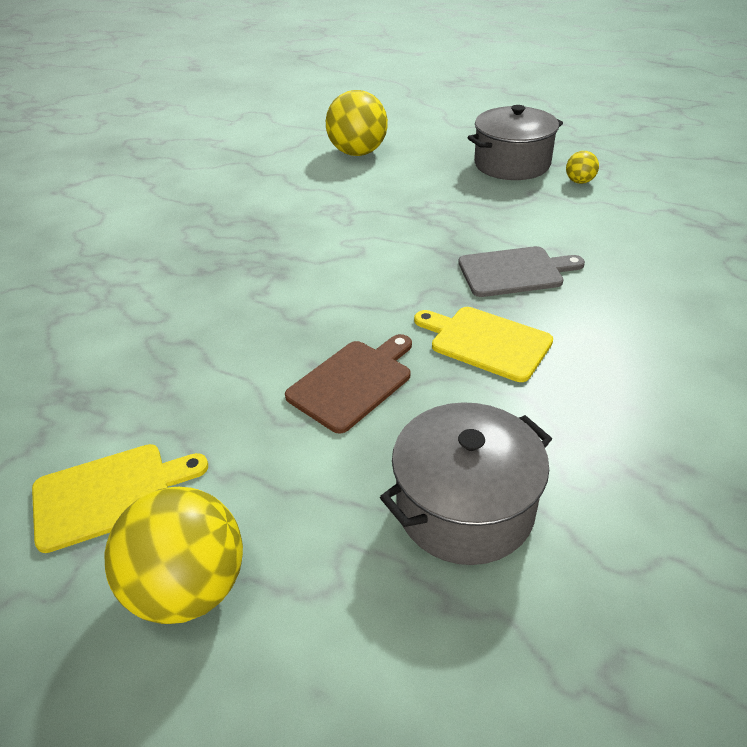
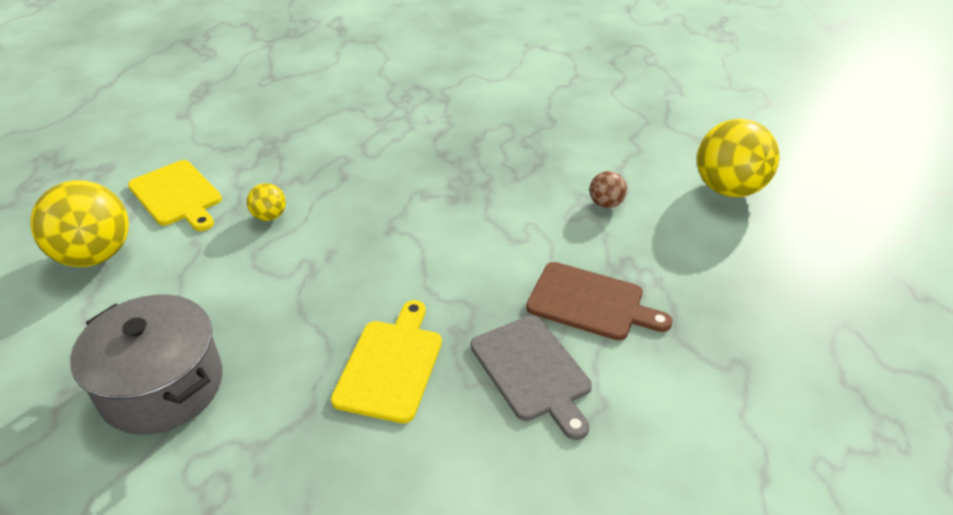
camera: 70 degrees right, 0 degrees up
brown cutting board [285,334,412,434] -> brown cutting board moved to [526,262,672,340]
grey pot [467,105,563,180] -> none
yellow ball [566,151,599,184] -> yellow ball moved to [247,183,286,221]
none -> brown ball [589,171,627,208]

